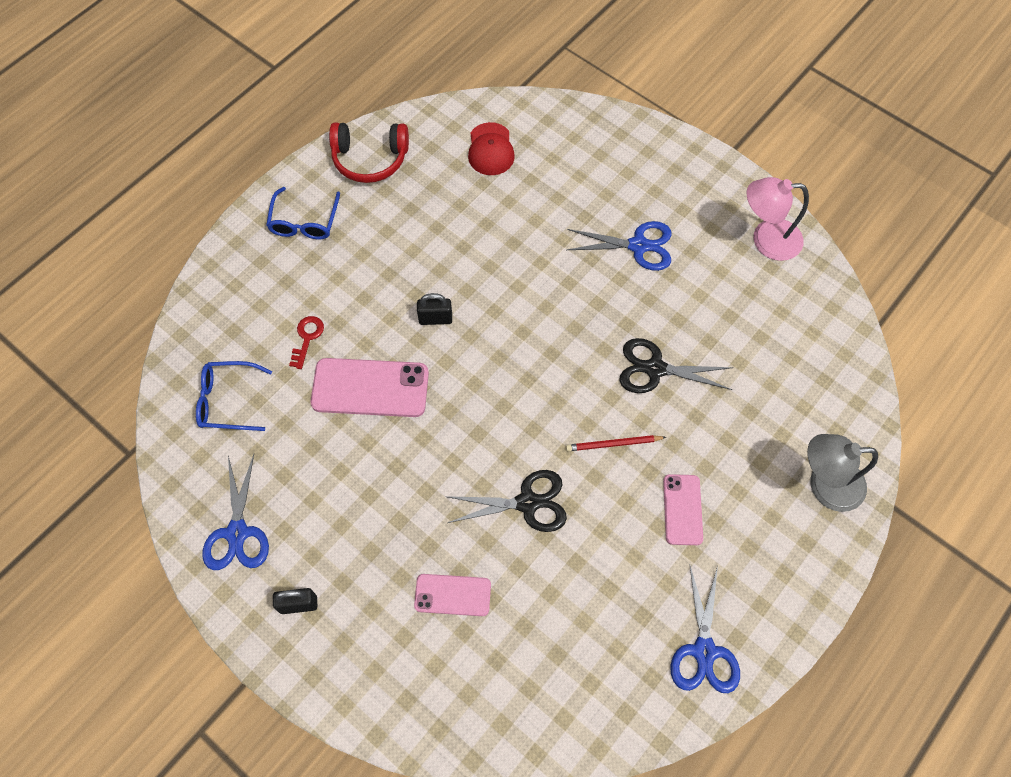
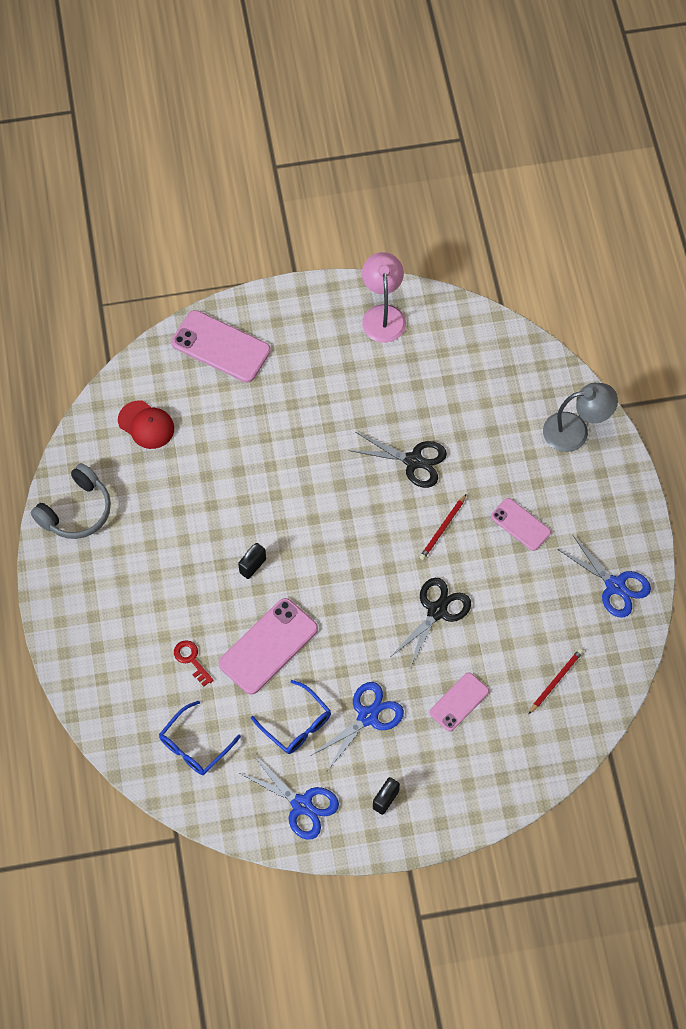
camera: 50 degrees left, 0 degrees up
blue glasses [266,187,340,240] -> blue glasses moved to [251,680,331,754]
red headphones [329,123,409,183] -> grey headphones [30,463,111,539]
blue scissors [567,221,672,271] -> blue scissors moved to [312,682,404,771]
black scissors [619,338,734,393] -> black scissors turned 120 degrees counterclockwise [348,432,447,488]
pink lamp [747,177,809,261] -> pink lamp turned 135 degrees clockwise [362,252,406,343]
grey lamp [807,434,878,512] -> grey lamp turned 135 degrees counterclockwise [543,383,618,452]
none -> pink phone [171,310,271,383]
none -> red pencil [529,649,583,714]

